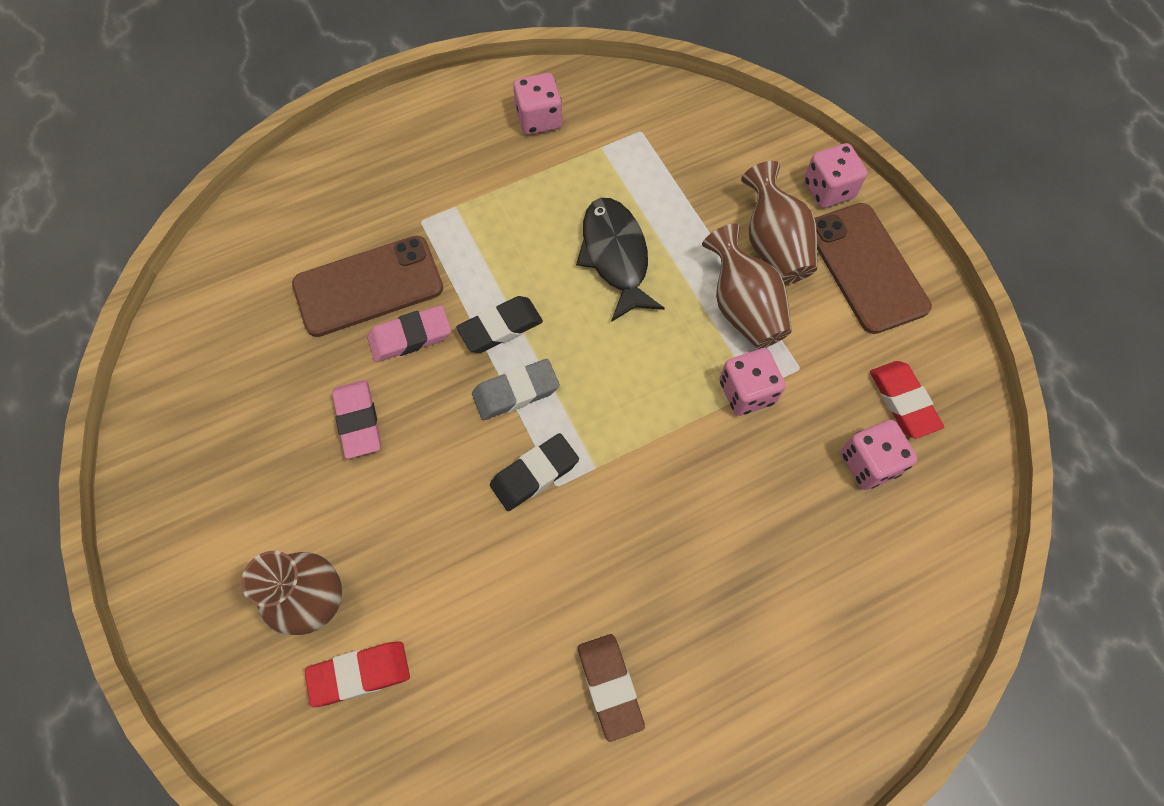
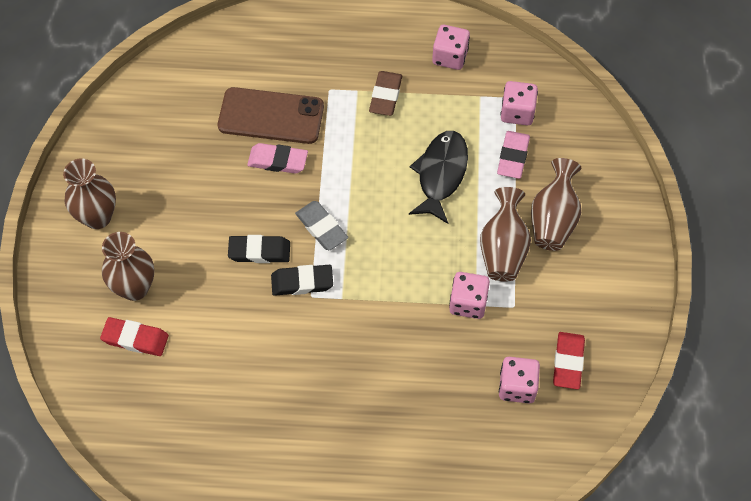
camera: 30 degrees right, 5 degrees down
pink eraser [332,380,381,459] -> pink eraser moved to [497,131,530,179]
black eraser [456,296,543,353] -> black eraser moved to [228,235,290,263]
grey eraser [472,359,560,420] -> grey eraser turned 45 degrees clockwise [295,201,348,250]
brown eraser [578,634,645,742] -> brown eraser moved to [369,71,402,116]
pink dice [804,143,868,208] -> pink dice moved to [500,81,538,126]
brown phone [815,203,932,334] -> none
none -> brown vase [63,158,116,229]

